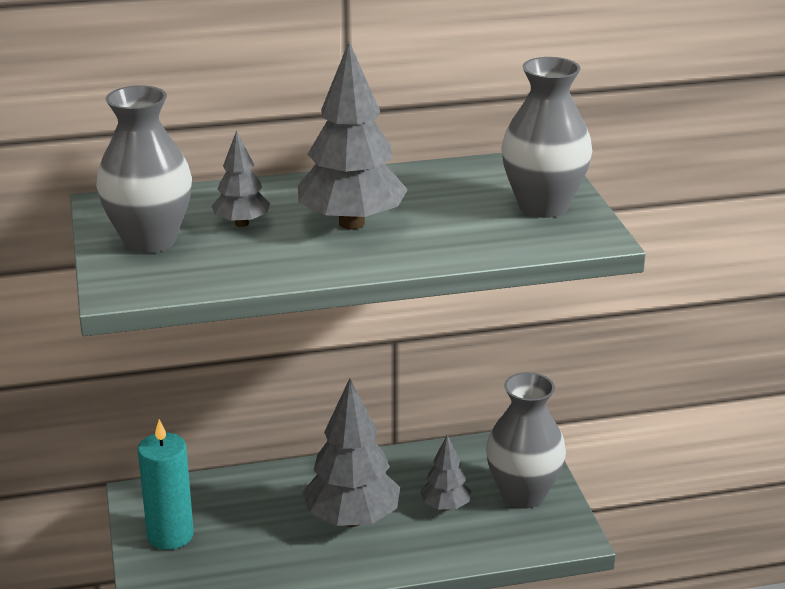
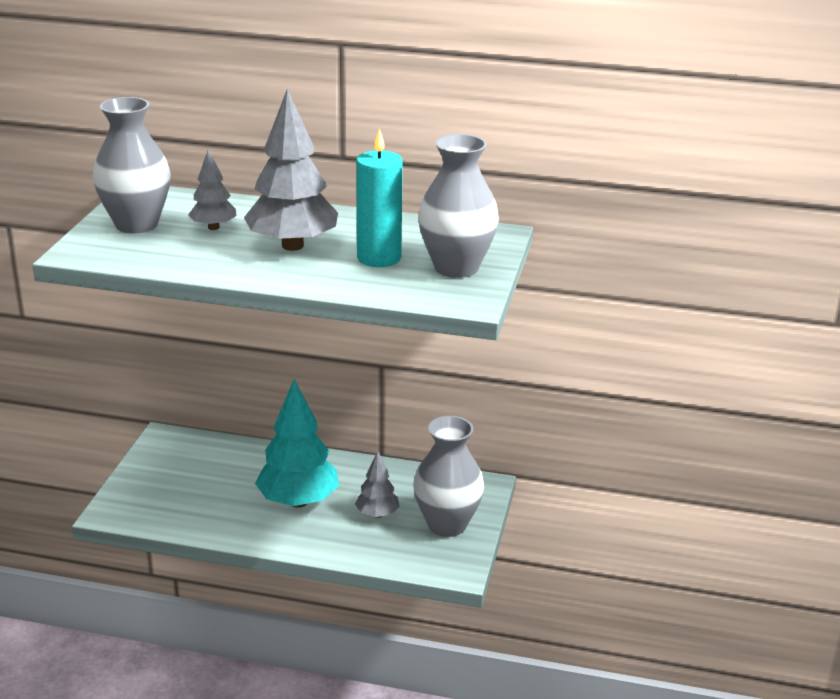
camera: 25 degrees right, 0 degrees up
turquoise candle [138,419,194,550] -> turquoise candle moved to [356,128,403,267]
grey tree [302,378,400,527] -> turquoise tree [255,379,339,508]

